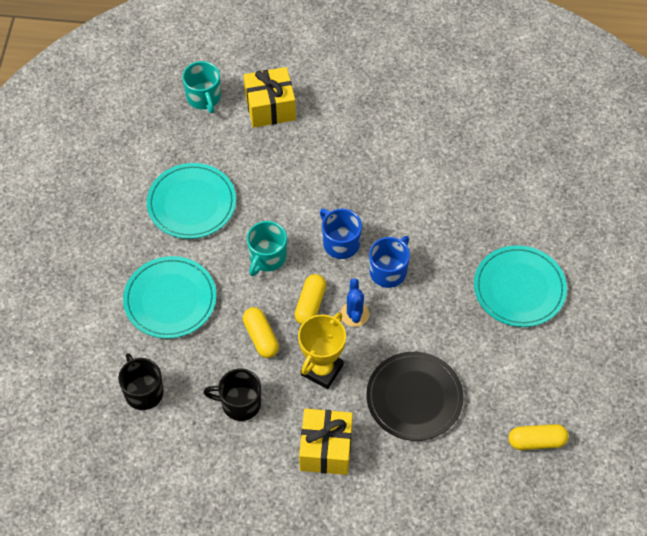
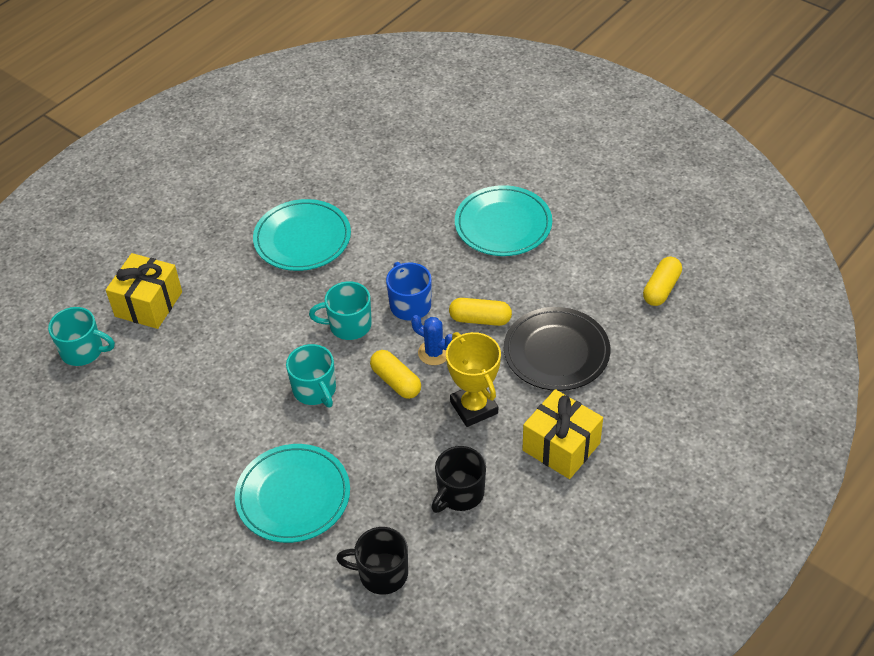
camera: 55 degrees left, 10 degrees down
turquoise plate [147,163,236,239] -> turquoise plate moved to [253,199,351,271]
yellow capsule [243,307,279,358] -> yellow capsule moved to [449,298,512,326]
blue mug [320,209,362,259] -> turquoise mug [309,281,372,340]

